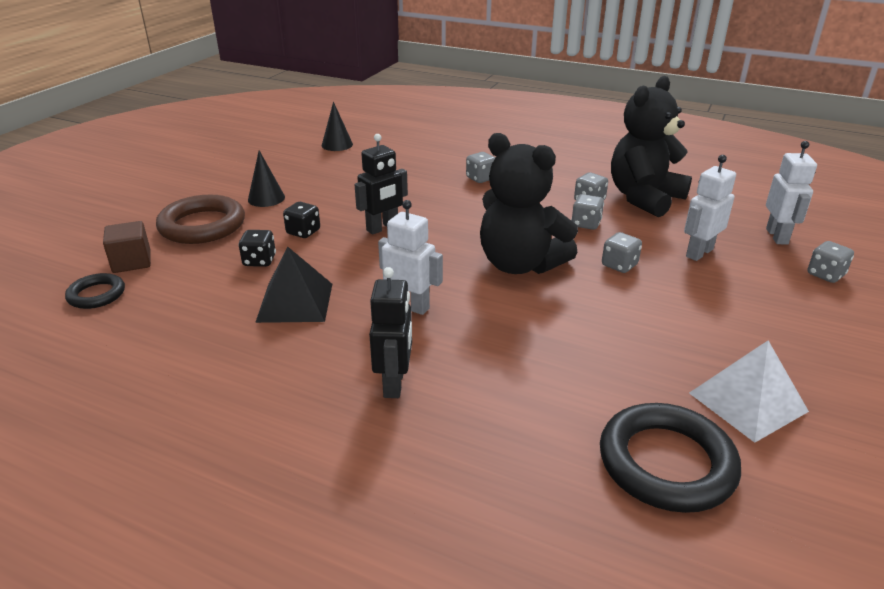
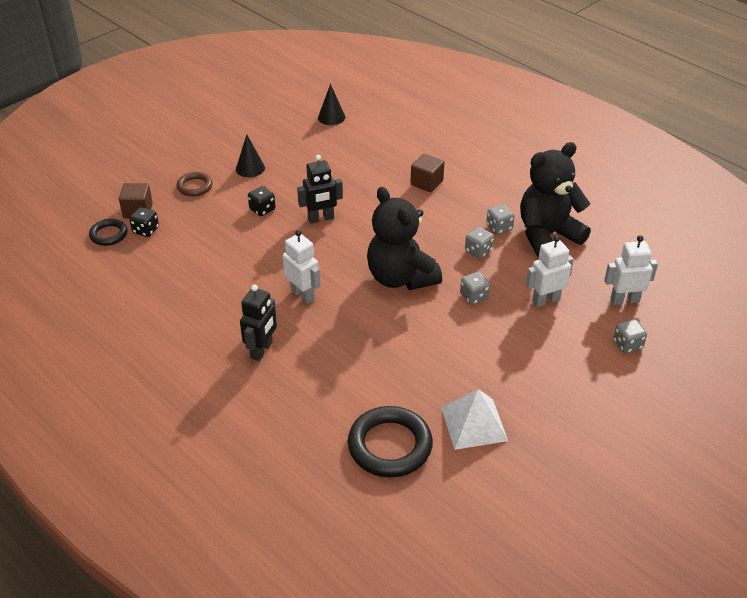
camera: 20 degrees right, 10 degrees up
brown ring [156,195,245,244] -> brown ring [177,172,213,196], size x0.55
black dice [238,230,276,267] -> black dice moved to [129,207,159,237]
black pyramid [255,246,332,323] -> none
grey dice [466,152,495,183] -> brown cube [410,154,444,192]
white robot [766,141,817,245] -> white robot turned 120 degrees counterclockwise [604,235,658,305]

